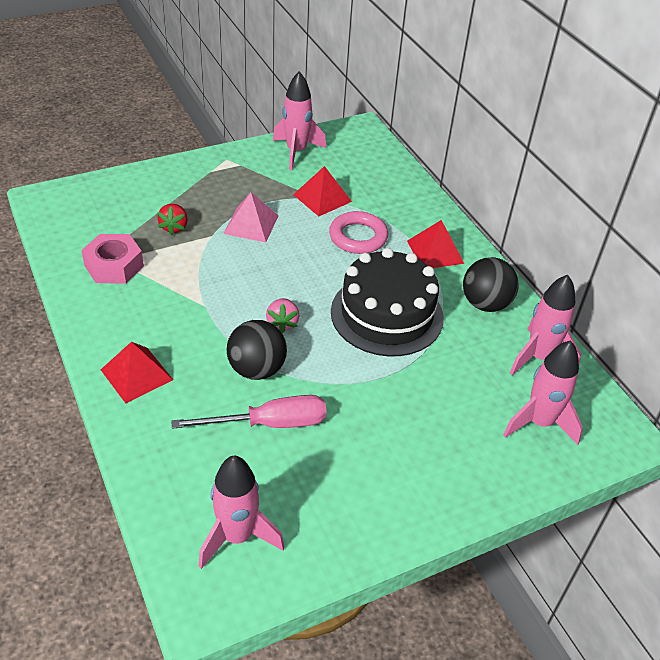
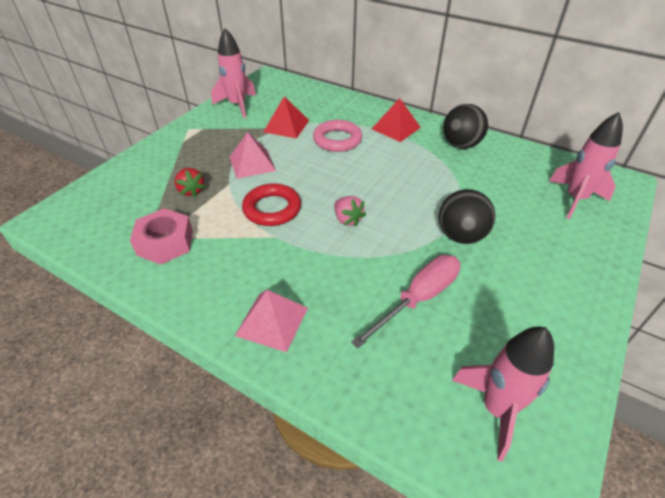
camera: 30 degrees left, 0 degrees up
red pyramid [101,342,173,403] -> pink pyramid [235,290,308,352]
black ball [227,320,287,380] -> black ball moved to [438,189,495,244]
black cake [331,248,444,357] -> none
pink rocket [510,275,581,375] -> none
none -> red ring [242,183,301,226]

